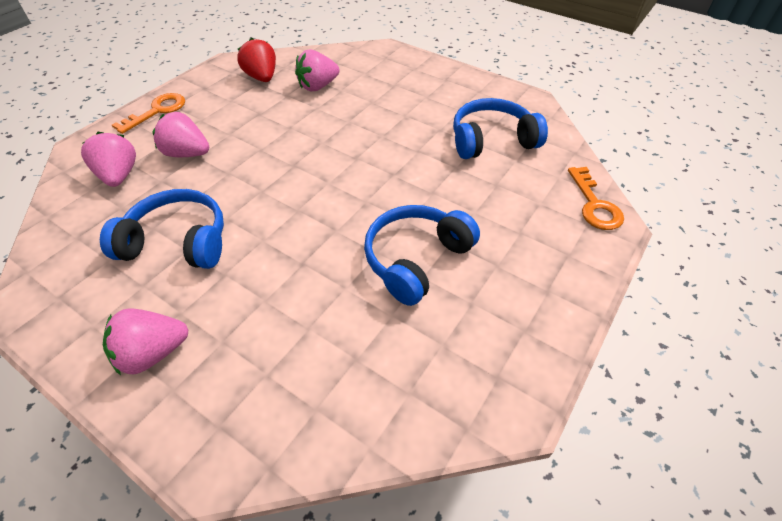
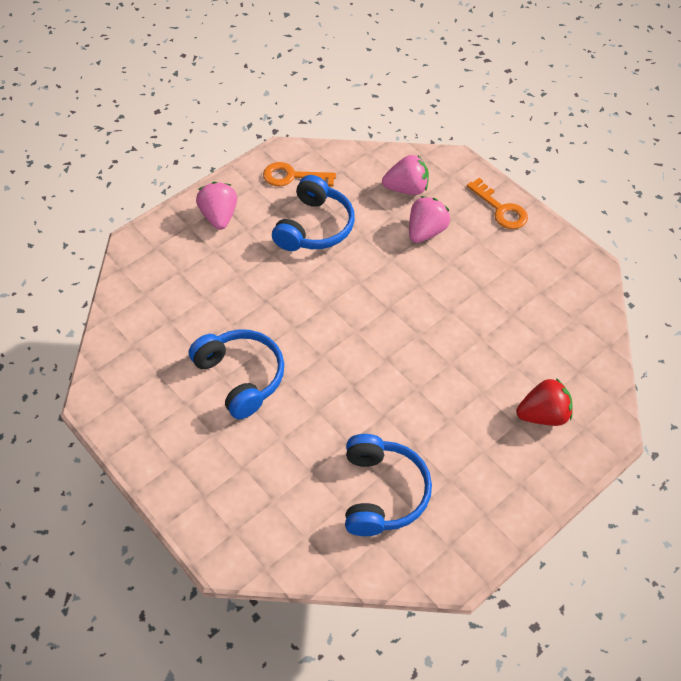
camera: 105 degrees right, 5 degrees up
red strawberry [238,38,276,82] -> red strawberry moved to [516,378,573,426]
pink strawberry [295,50,340,91] -> none
orange key [568,167,624,230] -> orange key moved to [263,162,336,186]

